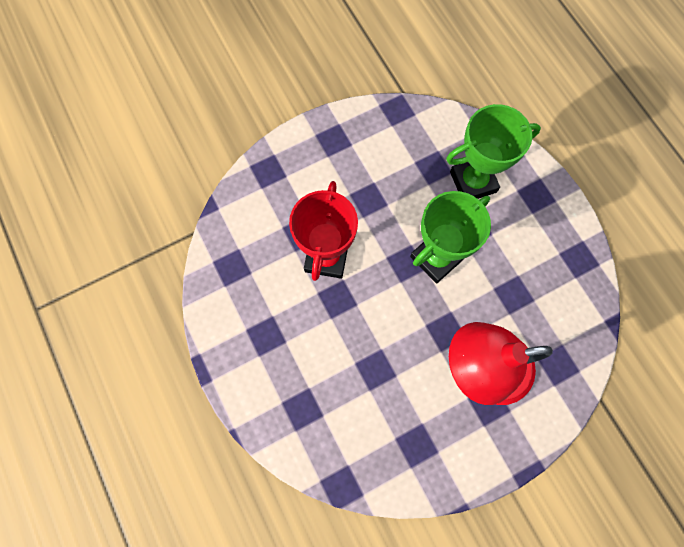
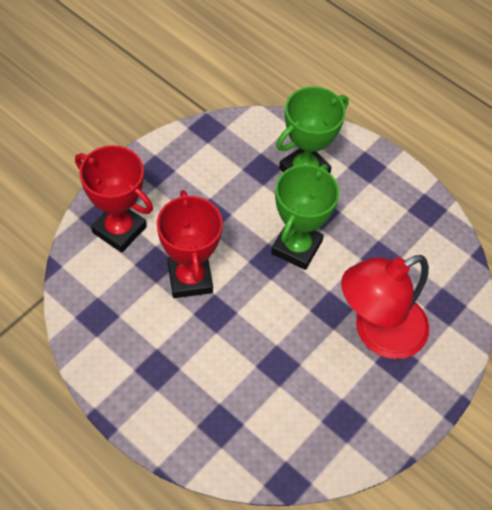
camera: 25 degrees left, 15 degrees down
none -> red trophy [75,145,153,253]

